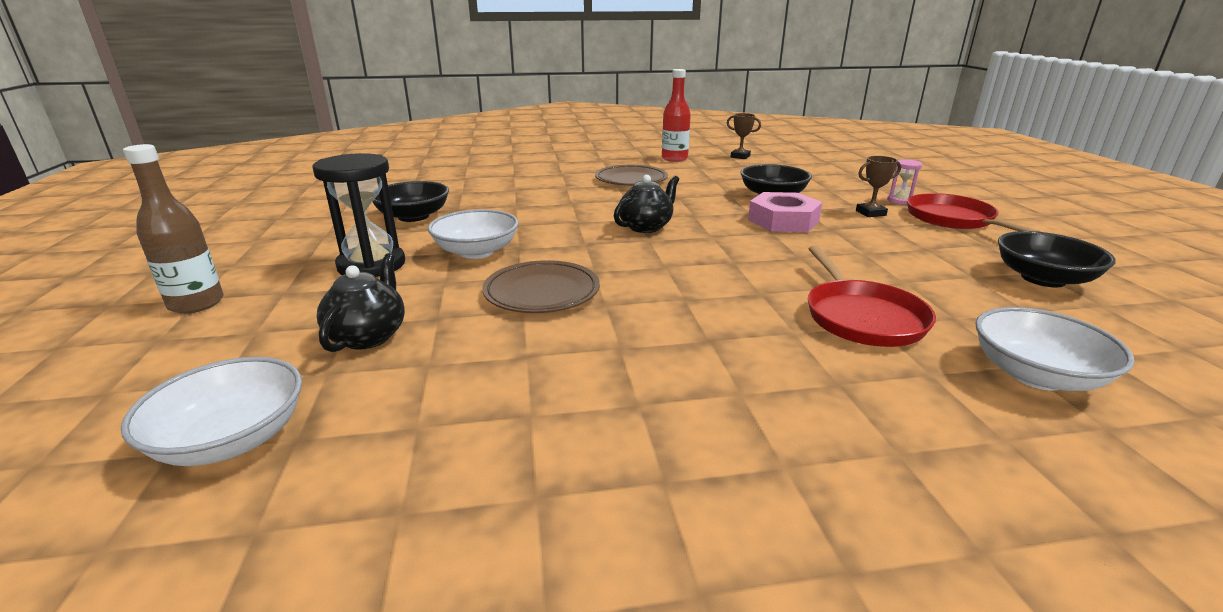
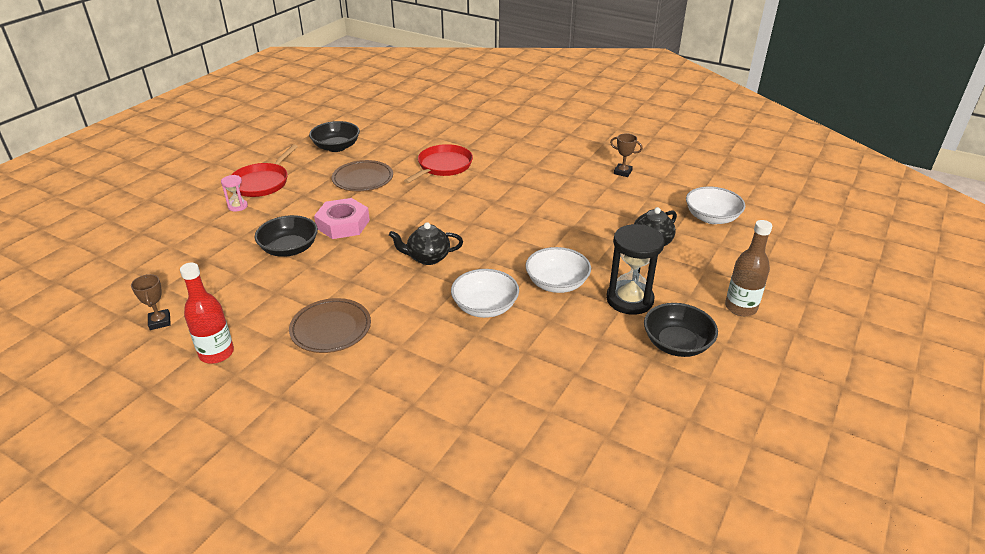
camera: 140 degrees left, 10 degrees up
black bowl [373,181,449,222] -> black bowl moved to [644,303,718,357]
brown plate [482,260,600,313] -> brown plate moved to [332,160,393,192]
brown trophy [856,156,901,217] -> brown trophy moved to [610,133,643,177]
white bowl [975,307,1134,391] -> white bowl moved to [451,269,519,318]

